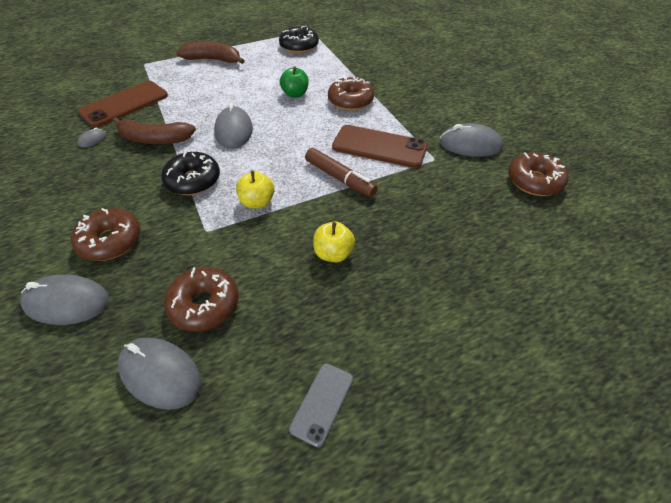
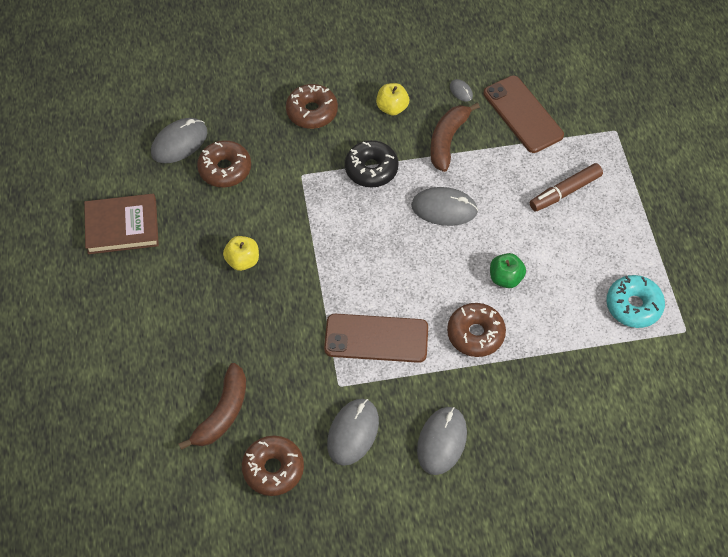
camera: 105 degrees right, 10 degrees up
grey mouse [20,275,109,325] -> grey mouse moved to [417,407,467,475]
brown banana [176,42,245,64] -> brown banana moved to [178,363,246,450]
yellow apple [236,171,275,208] -> yellow apple moved to [376,83,409,116]
black donut [279,26,319,53] -> turquoise donut [606,275,665,328]
grey phone [289,363,353,447] -> brown book [84,194,159,254]
brown marker [305,148,377,197] -> brown marker moved to [530,163,603,212]
brown phone [332,125,428,168] -> brown phone turned 60 degrees clockwise [324,314,428,363]

